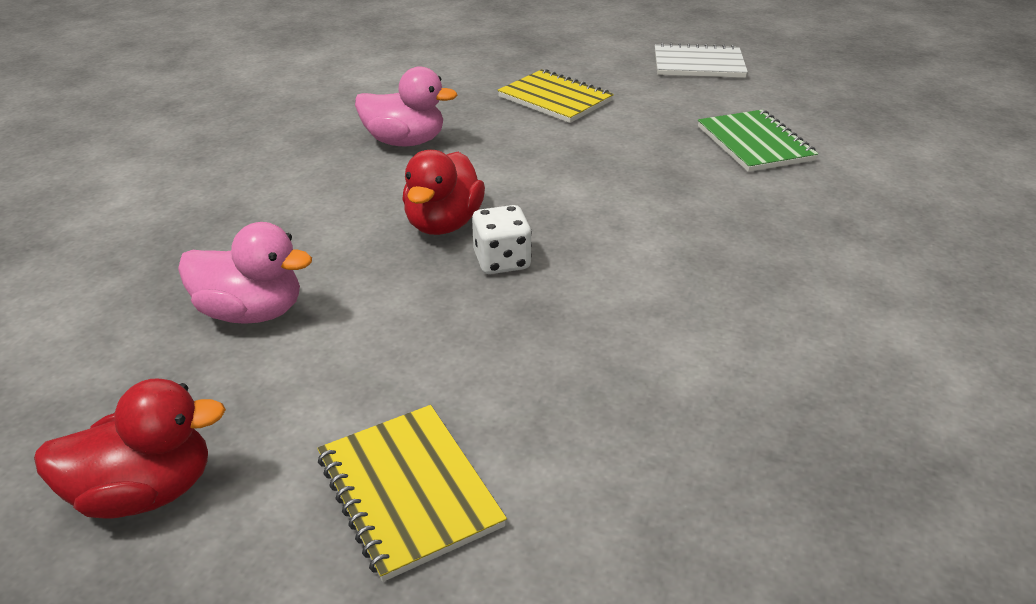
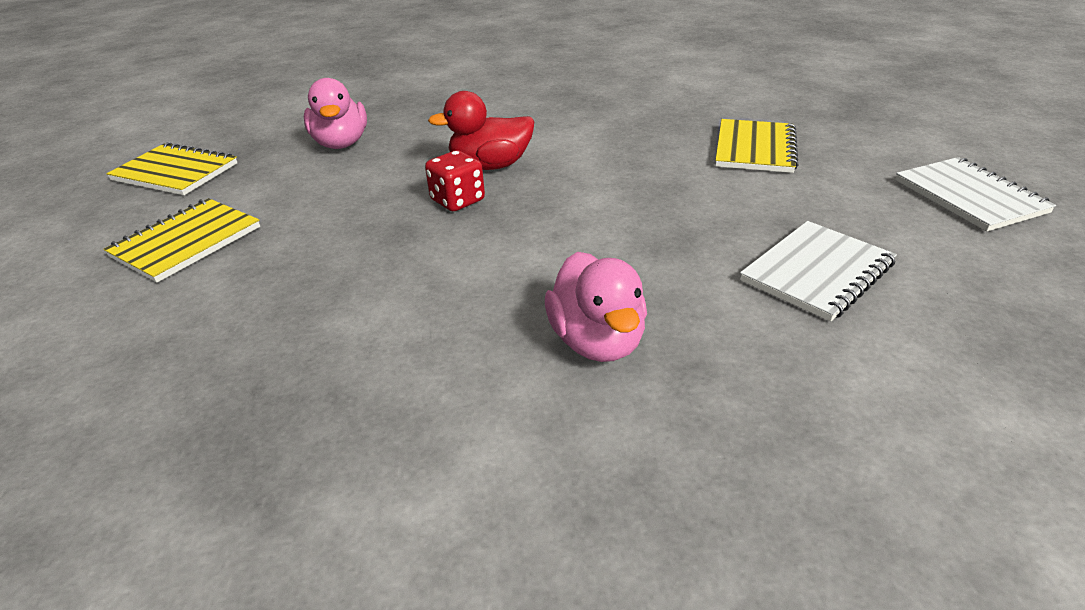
camera: 65 degrees right, 0 degrees up
red duck [34,379,226,519] -> yellow notebook [106,142,237,195]
pink duck [355,66,457,146] -> pink duck moved to [545,252,647,362]
white dice [472,205,532,274] -> red dice [425,150,485,211]
green notebook [698,110,818,172] -> white notebook [740,221,897,321]

